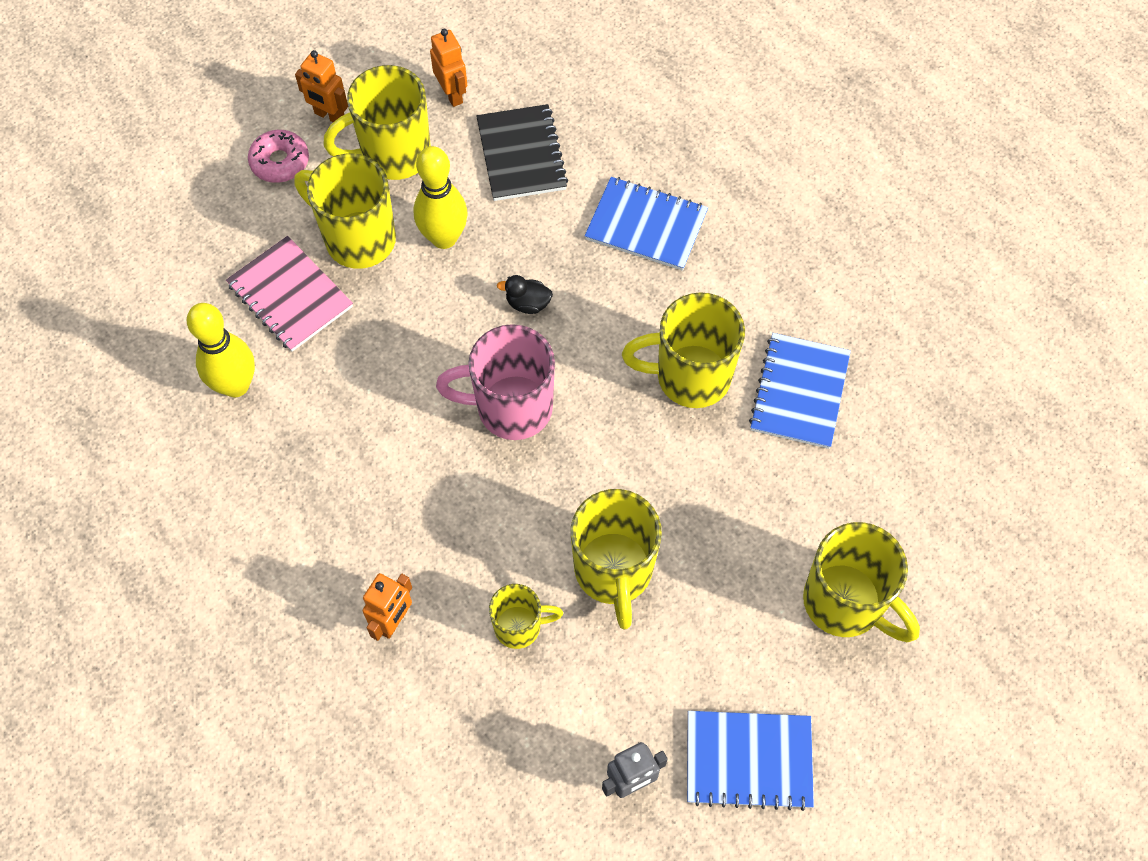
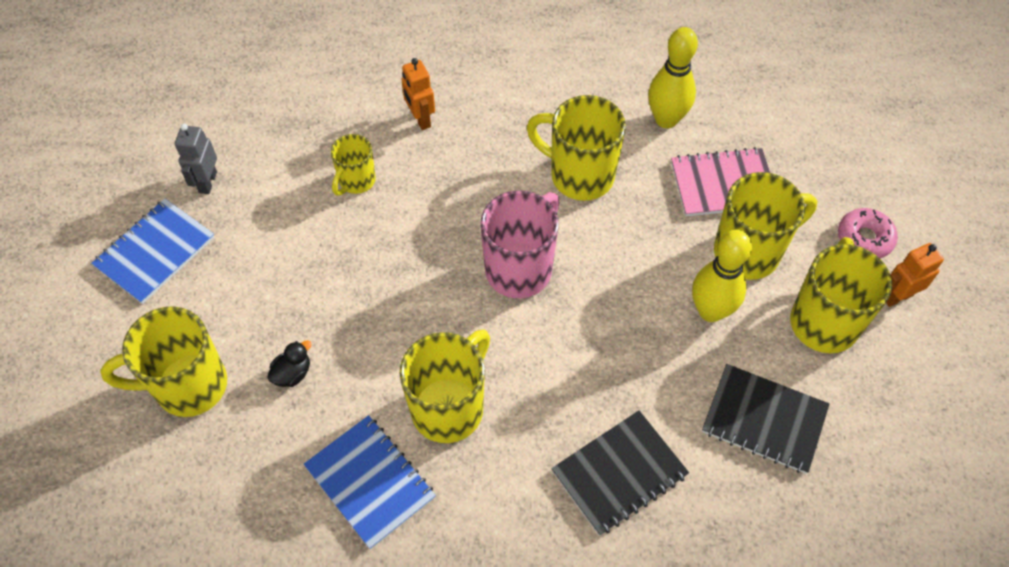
camera: 125 degrees right, 5 degrees down
orange robot [430,29,467,107] -> none
black duck [497,275,553,314] -> black duck moved to [267,340,312,387]
yellow mug [571,489,662,630] -> yellow mug moved to [527,95,626,201]
blue notebook [584,177,708,271] -> black notebook [551,410,689,536]

